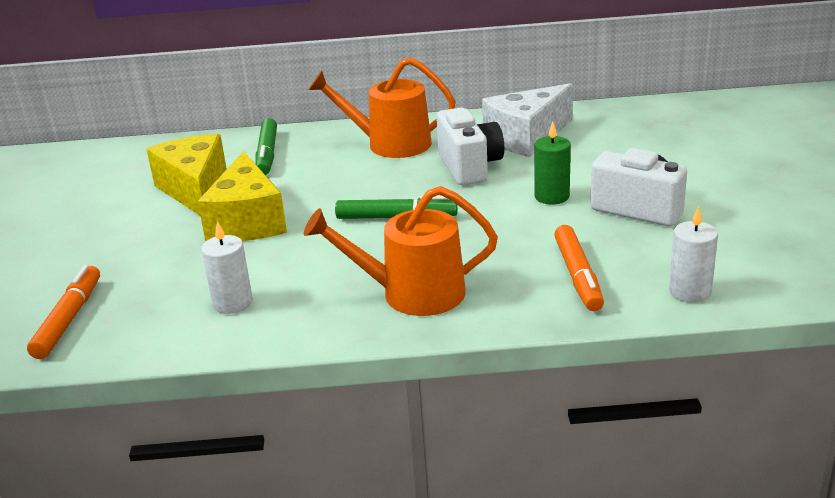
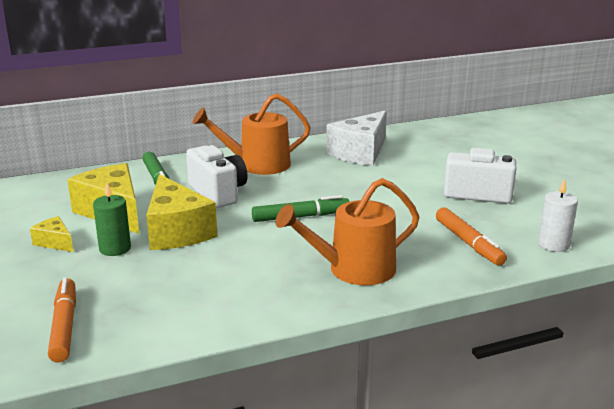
camera: 20 degrees left, 5 degrees down
white candle [201,221,253,314] -> none
white camera [436,108,504,185] -> white camera moved to [186,145,247,208]
green candle [534,121,571,205] -> green candle moved to [93,183,131,256]
none -> yellow cheese [30,216,73,252]

